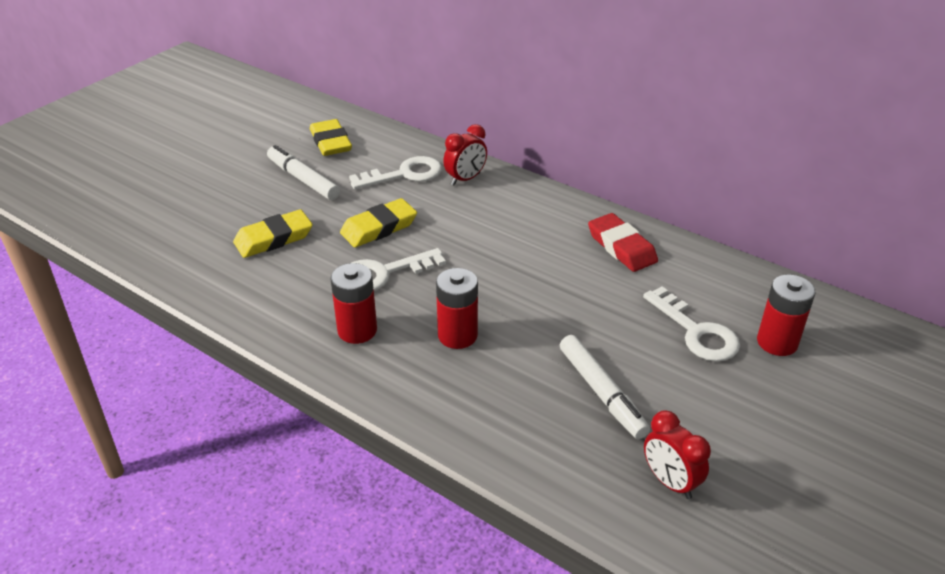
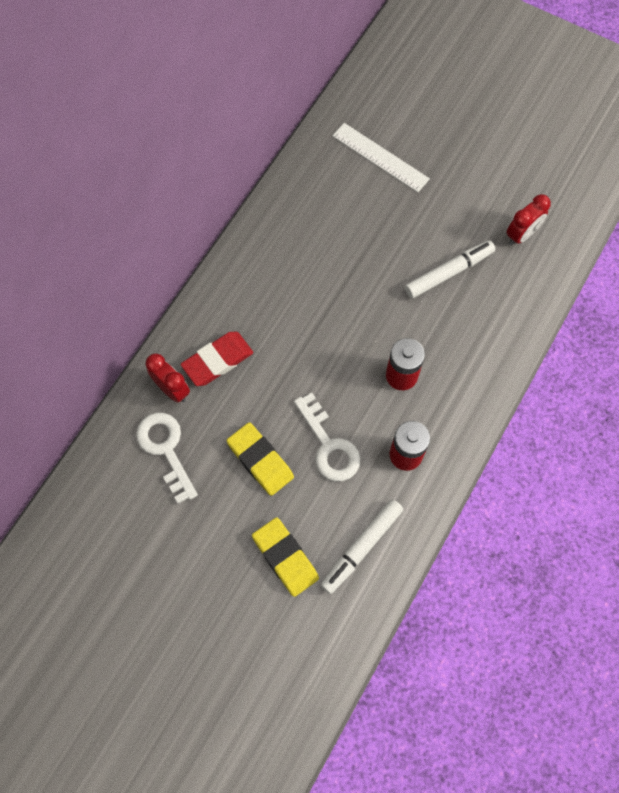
camera: 95 degrees left, 30 degrees up
white marker [267,145,340,200] -> white marker moved to [320,499,403,594]
yellow eraser [310,119,352,156] -> none
red eraser [588,213,658,272] -> red eraser moved to [181,332,253,386]
white key [643,286,740,362] -> none
red battery [757,274,816,356] -> white ruler [332,123,430,192]

